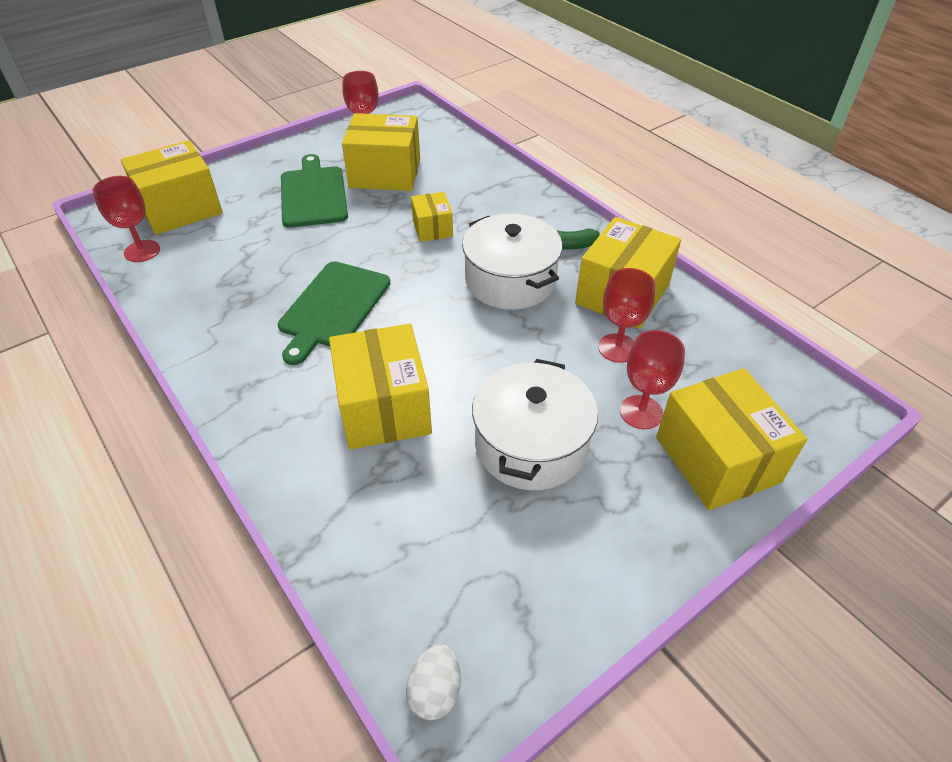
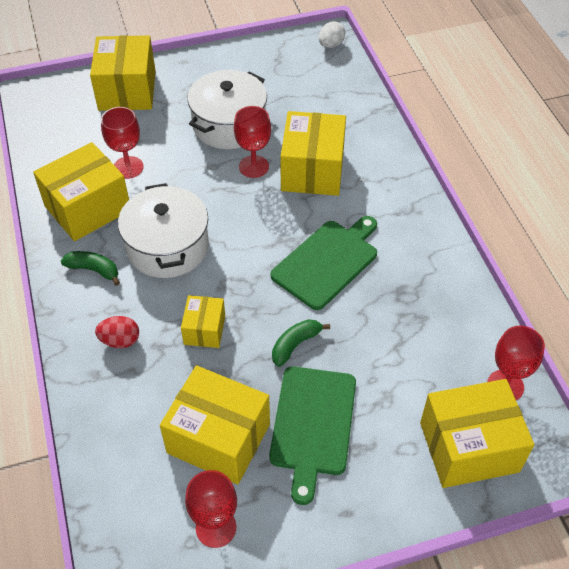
camera: 160 degrees left, 5 degrees up
red goblet [620,330,685,429] -> red goblet moved to [234,106,271,178]
none -> red egg [95,316,139,348]
none -> green banana [272,319,330,367]

